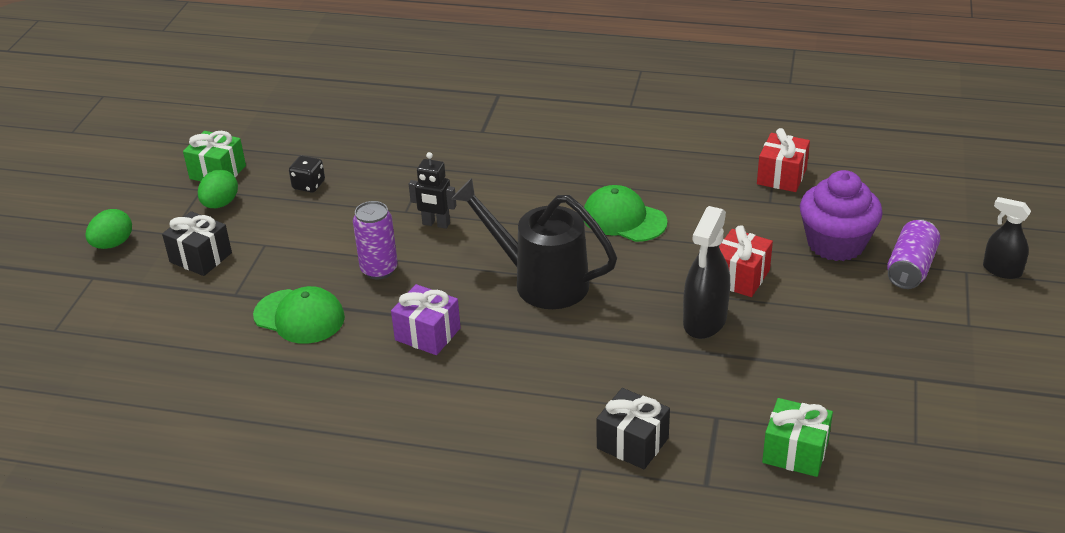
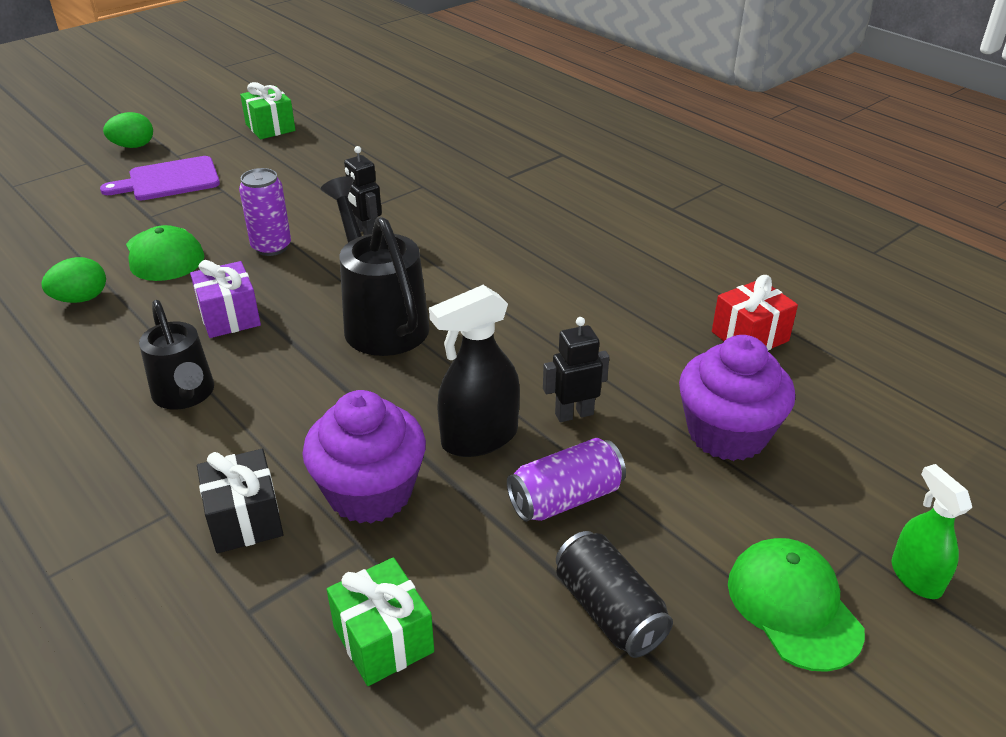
camera: 35 degrees right, 0 degrees up
black gift [162,211,232,276] -> purple cutting board [100,156,220,200]
green egg [198,169,238,208] -> green egg moved to [41,257,106,303]
black dice [289,155,325,193] -> none
green cap [584,185,668,242] -> green cap moved to [728,538,865,672]
red gift [719,225,773,297] -> black robot [543,317,609,422]
purple can [887,219,940,289] -> purple can moved to [507,438,626,522]
black spray bottle [983,197,1031,279] -> green spray bottle [891,464,972,599]
none -> black watering can [139,300,214,410]
none -> purple cupcake [302,390,426,523]
none -> black can [556,531,673,658]

